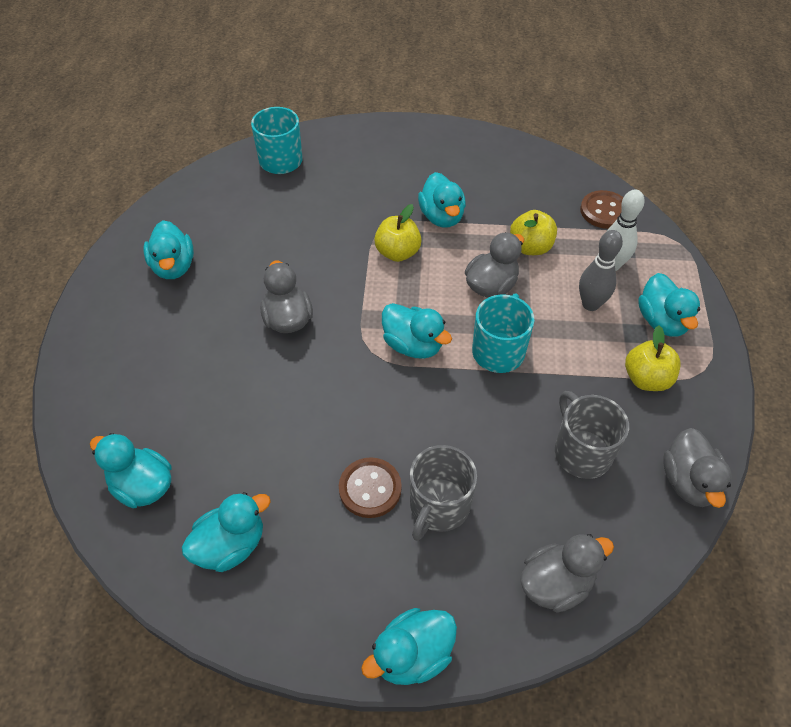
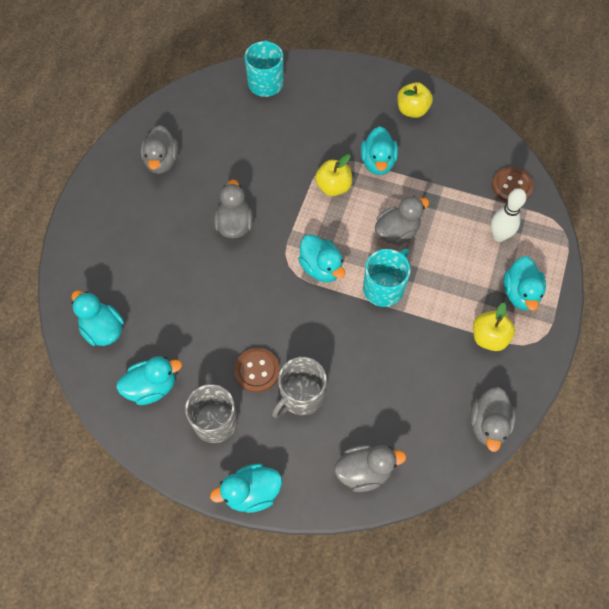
camera: 15 degrees right, 10 degrees up
turquoise duck [143,220,194,279] -> grey duck [140,125,178,174]
yellow apple [510,210,557,255] -> yellow apple moved to [397,82,433,118]
grey mug [555,391,629,479] -> grey mug moved to [185,374,237,443]
grey bowling pin [579,230,623,311] -> none

